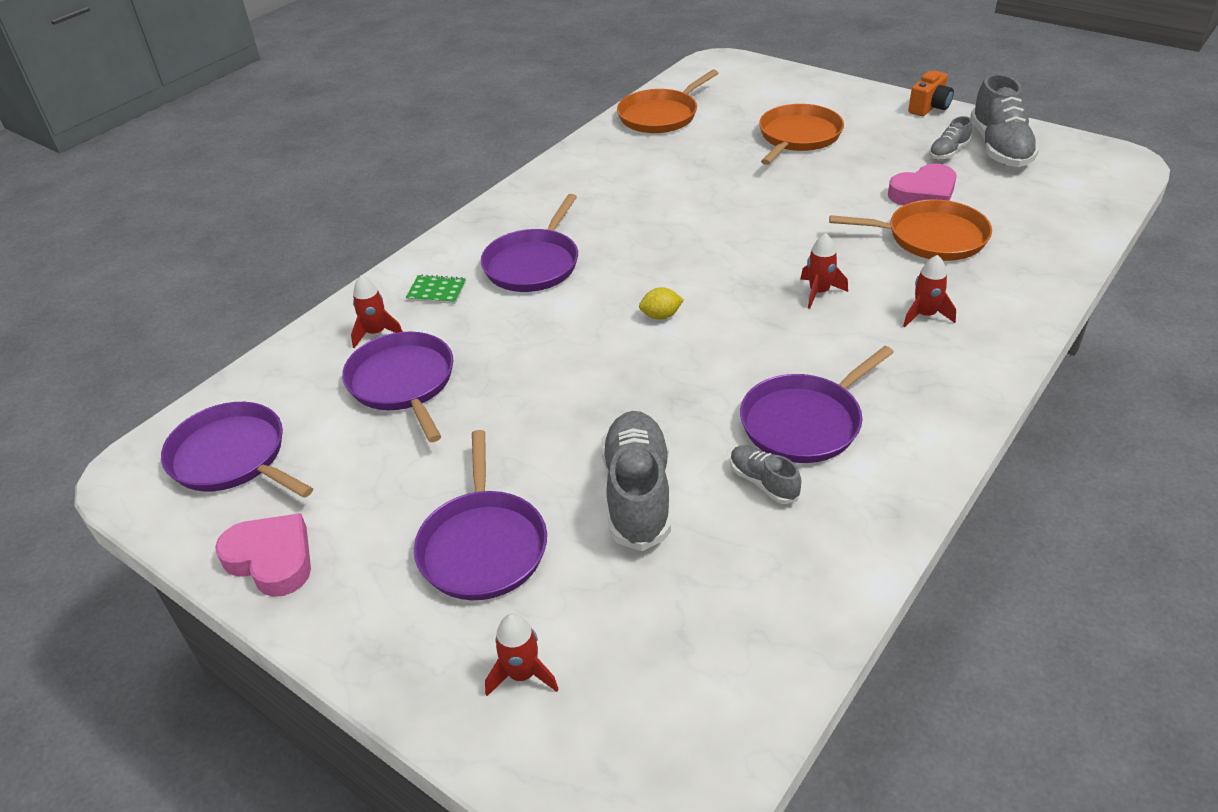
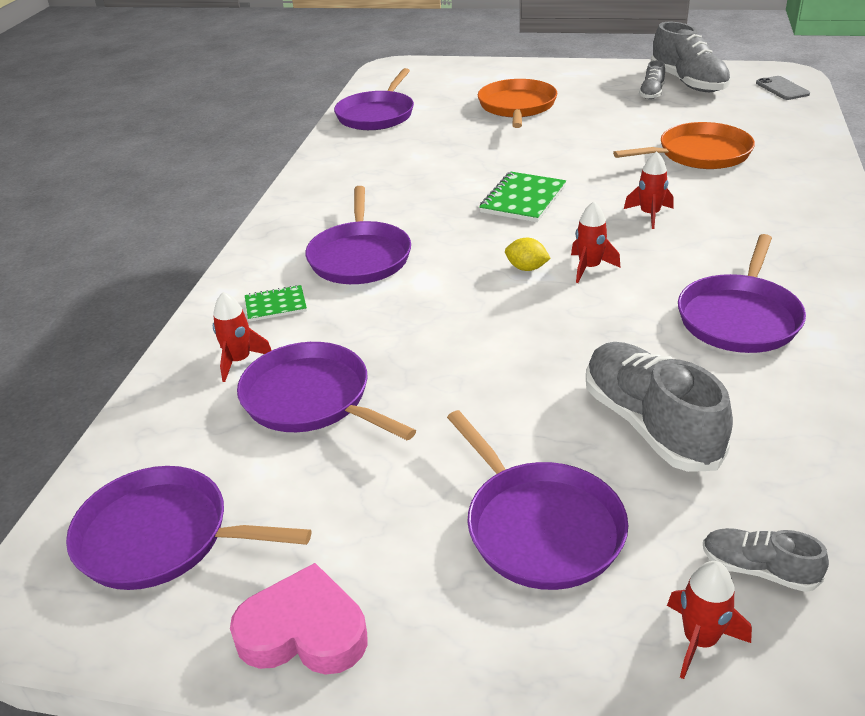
camera: 25 degrees left, 5 degrees down
orange pan [617,70,718,133] -> purple pan [334,68,414,130]
yellow lemon [639,287,684,320] -> yellow lemon turned 60 degrees clockwise [505,238,551,271]
grey shoe [730,445,801,504] -> grey shoe moved to [703,528,829,592]
pink heart [888,164,957,205] -> none
red rocket [903,255,956,327] -> red rocket moved to [571,201,621,283]
orange camera [908,71,954,116] -> none
none -> green notebook [479,172,566,222]
none -> grey phone [756,76,810,100]

